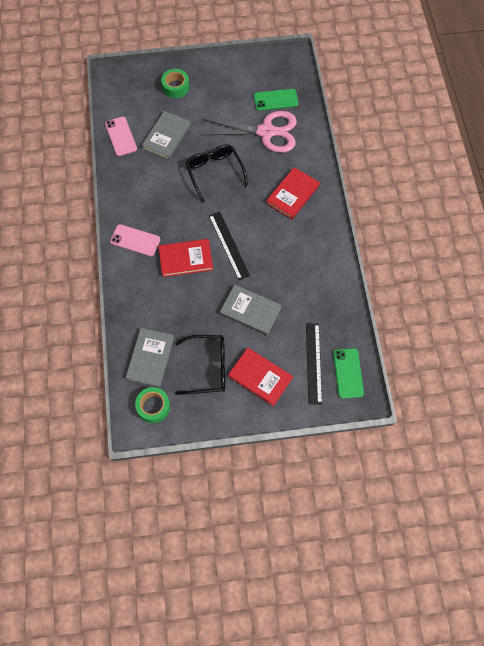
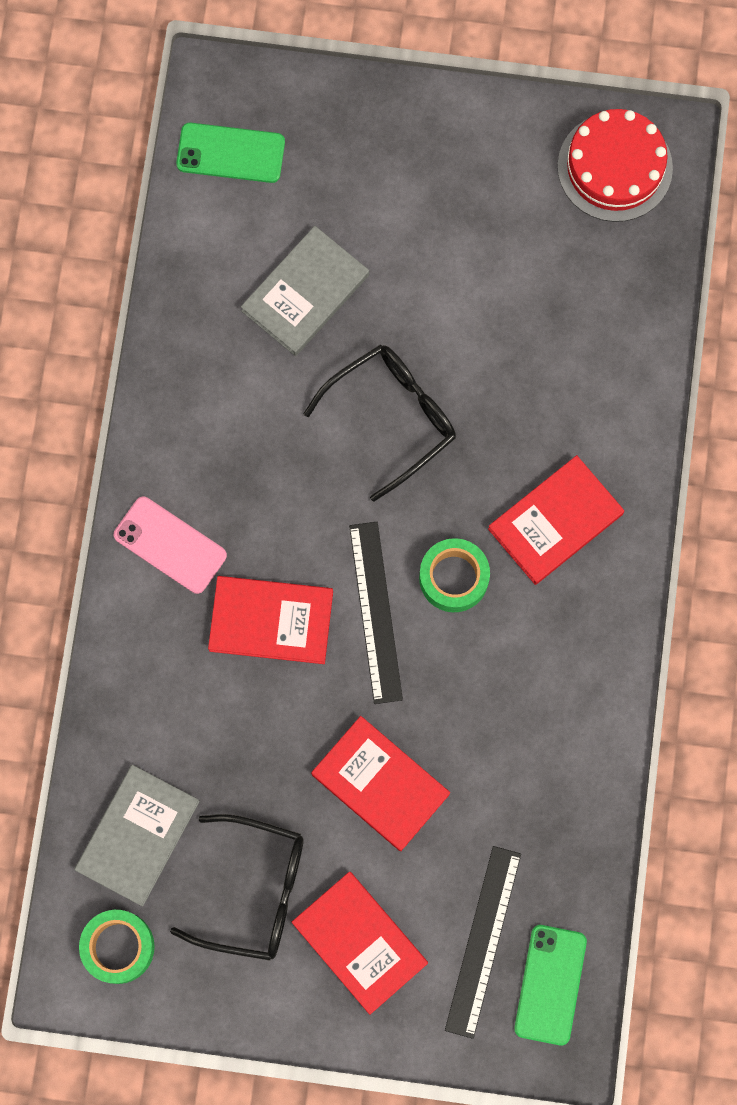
camera: 15 degrees right, 10 degrees up
pink phone [105,117,137,156] -> none
green tape [161,69,189,98] -> green tape moved to [419,538,490,612]
black glasses [185,144,248,203] -> black glasses turned 60 degrees clockwise [304,344,456,501]
pink scissors [201,111,297,153] -> none
grey book [220,284,282,335] -> red book [311,716,450,851]
green phone [254,89,298,111] -> green phone moved to [176,123,285,183]
none -> red cake [557,109,673,222]

